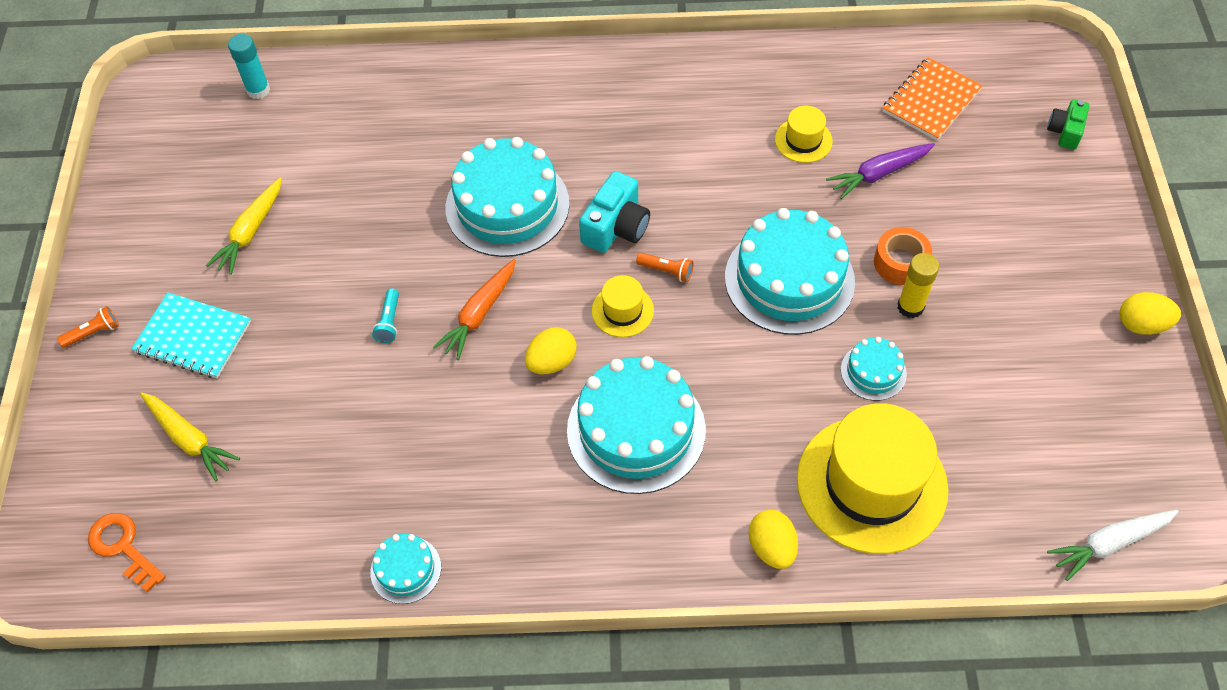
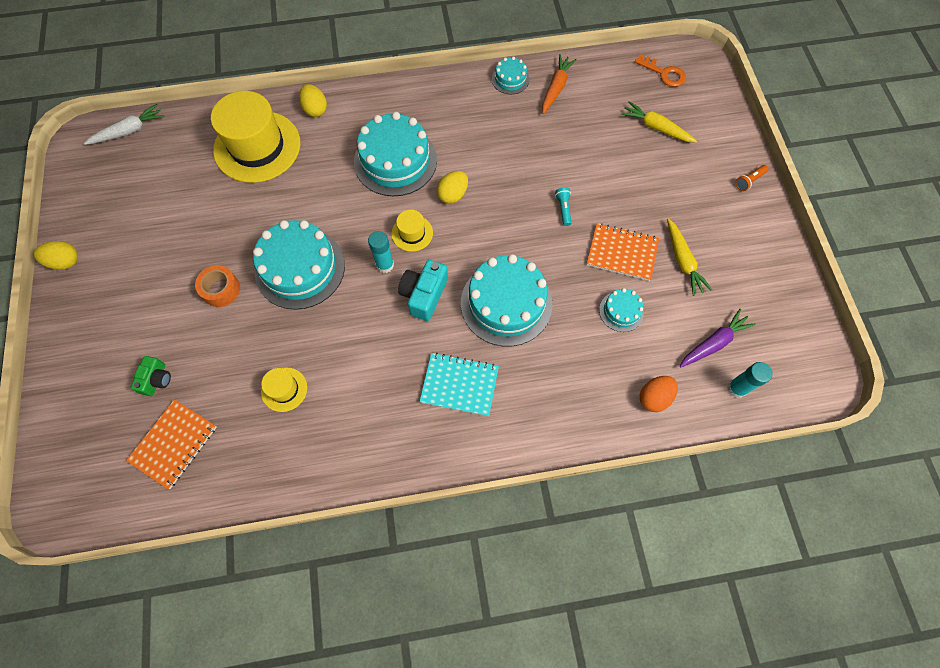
camera: 170 degrees right, 10 degrees up
turquoise notebook [131,292,251,378] -> turquoise notebook moved to [419,353,499,416]
yellow carrot [206,178,282,275] -> yellow carrot turned 150 degrees clockwise [667,218,712,296]
orange carrot [433,259,516,360] -> orange carrot moved to [542,54,577,114]
orange flashlight [636,253,694,282] -> turquoise glue stick [368,231,394,273]
purple carrot [826,143,935,199] -> purple carrot moved to [680,309,756,367]
turquoise cake [841,337,907,401] -> turquoise cake moved to [599,288,644,332]
yellow glue stick [897,253,939,318] -> none
green camera [1047,99,1089,150] -> green camera moved to [130,356,171,396]
none -> orange notebook [587,223,659,281]
none -> orange egg [640,376,678,412]

